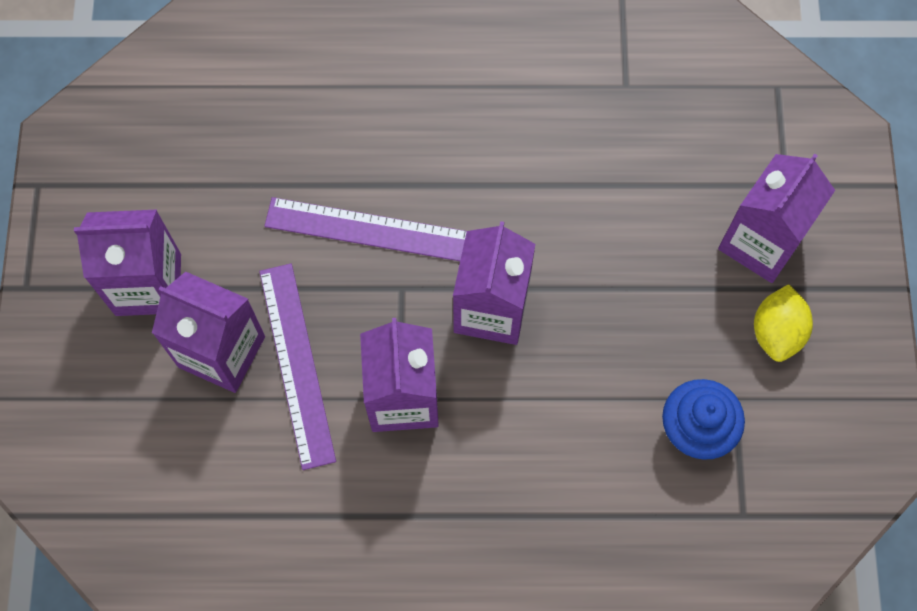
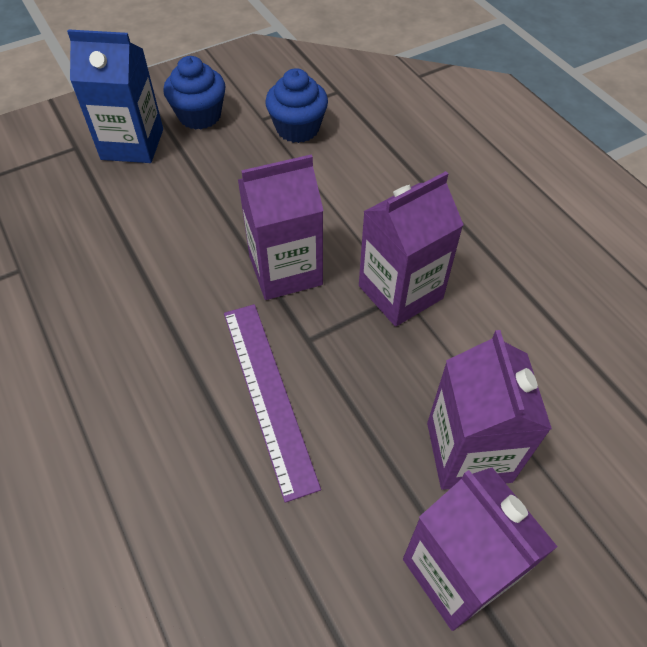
camera: 120 degrees left, 15 degrees down
purple ruler [259,264,336,470] -> none
purple carton [718,153,835,283] -> blue carton [67,29,163,163]
yellow lemon [754,284,813,362] -> blue cupcake [163,56,226,130]

